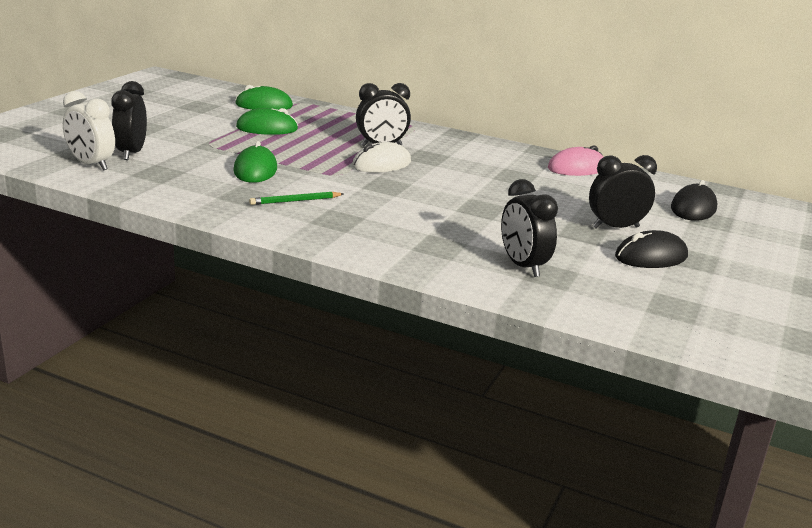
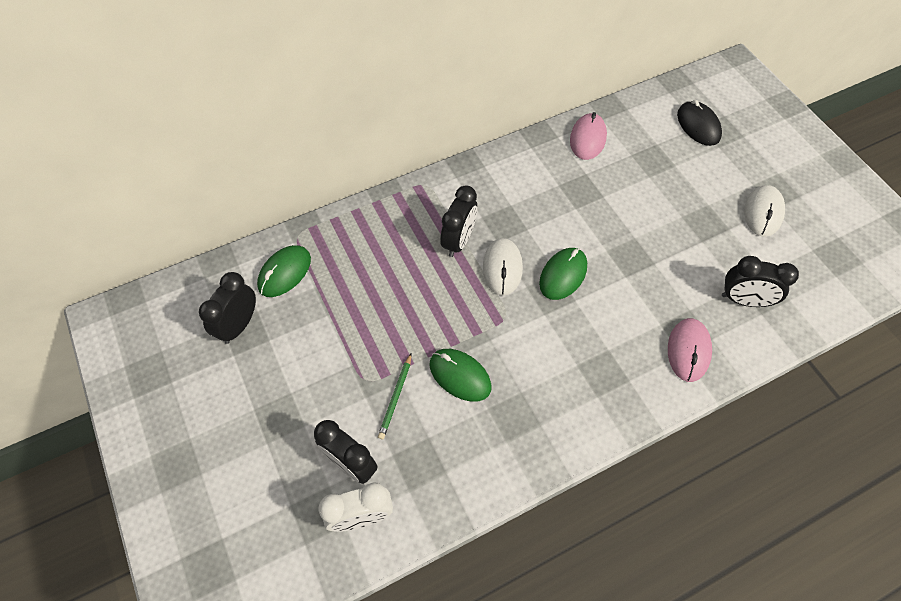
camera: 50 degrees left, 35 degrees up
green mouse [236,108,298,135] -> green mouse moved to [539,248,587,300]
green pencil [249,192,344,205] -> green pencil moved to [378,354,411,439]
black clock [589,155,657,229] -> black clock moved to [199,272,256,344]
black mouse [615,230,688,268] -> white mouse [744,185,785,237]
none -> pink mouse [668,318,712,382]

